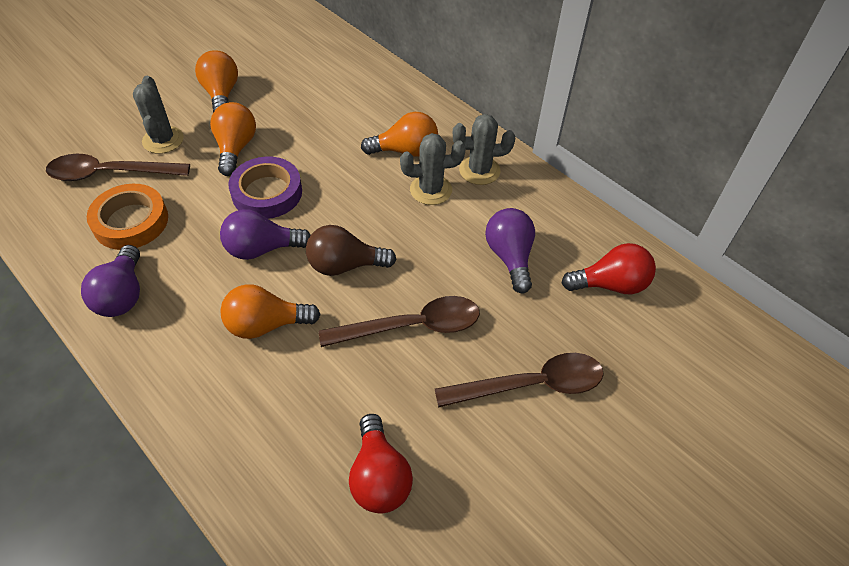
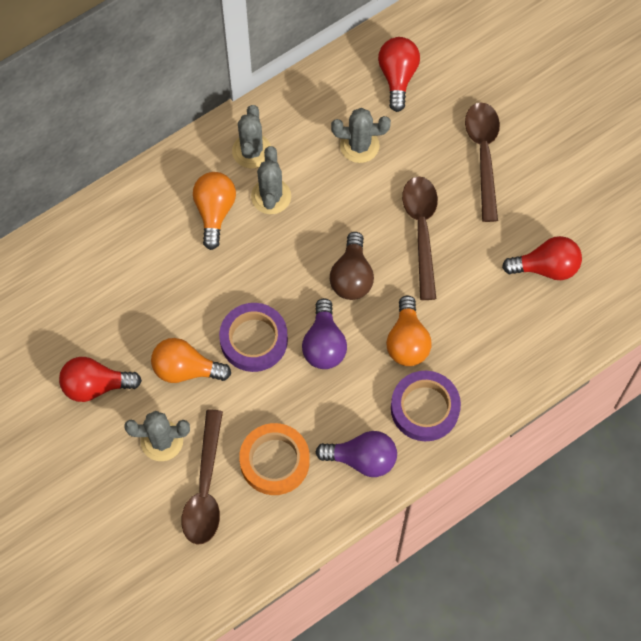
camera: 80 degrees left, 15 degrees up
orange light bulb [195,50,238,113] -> red light bulb [59,357,142,402]
purple light bulb [485,208,535,293] -> grey cactus [331,108,391,163]
none -> purple tape [391,371,461,441]

